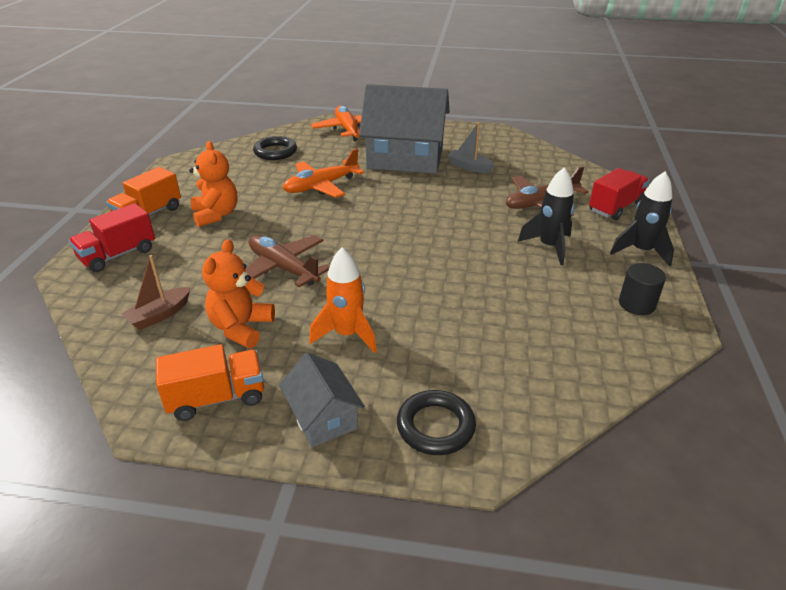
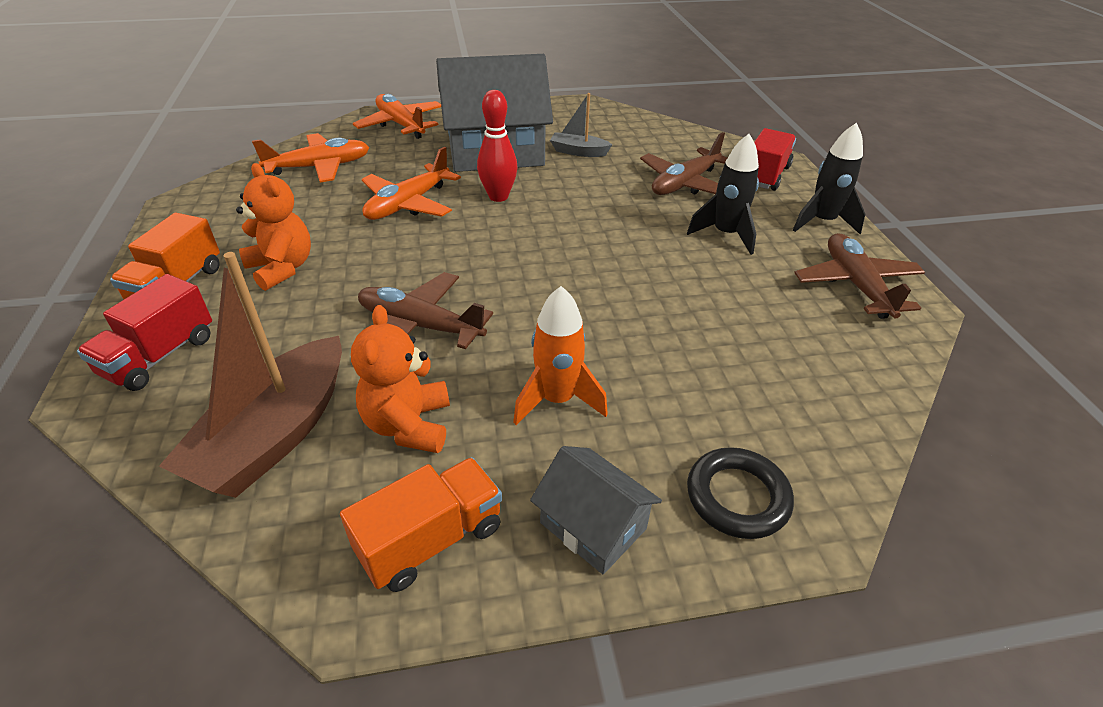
camera: 20 degrees left, 5 degrees up
brown boat [121,255,190,330] -> brown boat [159,252,342,498], size x1.98
black ring [253,136,297,160] -> orange plane [252,133,369,182]
black cylinder [619,263,666,315] -> brown plane [794,233,925,319]
none -> red bowling pin [477,90,518,202]

